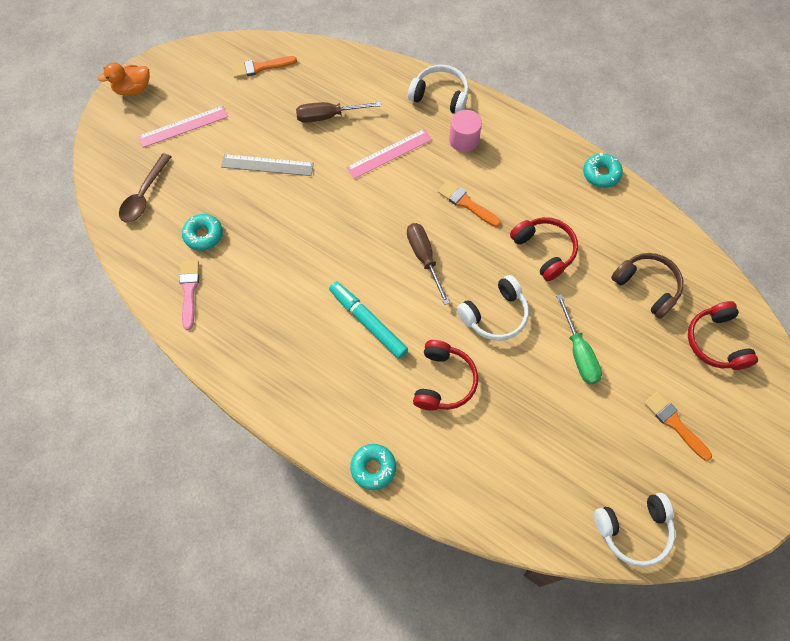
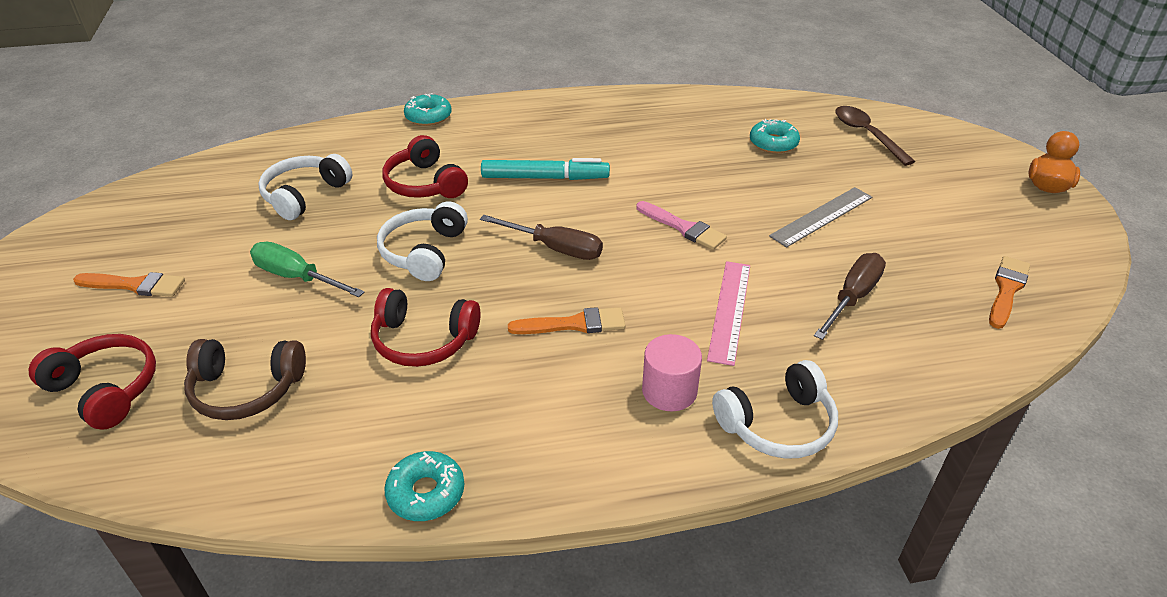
camera: 135 degrees right, 25 degrees down
pink ruler [138,106,228,148] -> none
pink brush [179,260,199,330] -> pink brush moved to [637,201,727,250]
white headphones [594,493,675,567] -> white headphones moved to [258,154,352,220]

